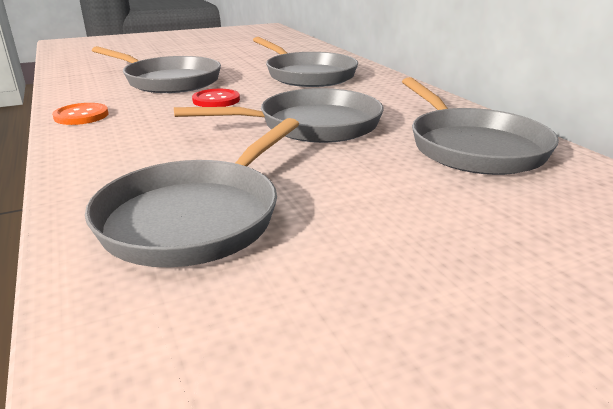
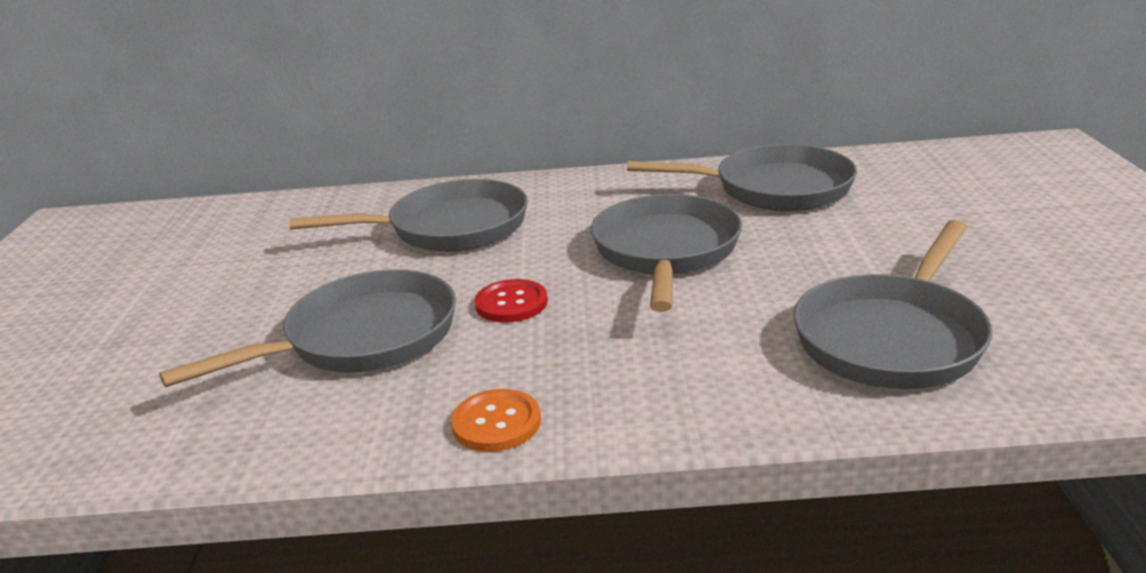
camera: 65 degrees left, 0 degrees up
grey pan [85,118,299,267] -> grey pan turned 75 degrees clockwise [794,220,992,389]

